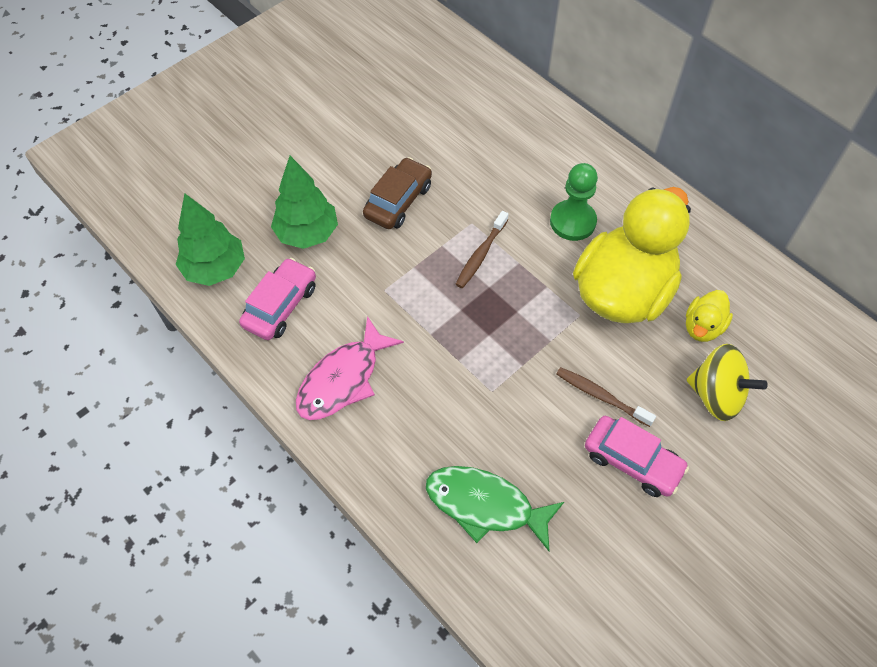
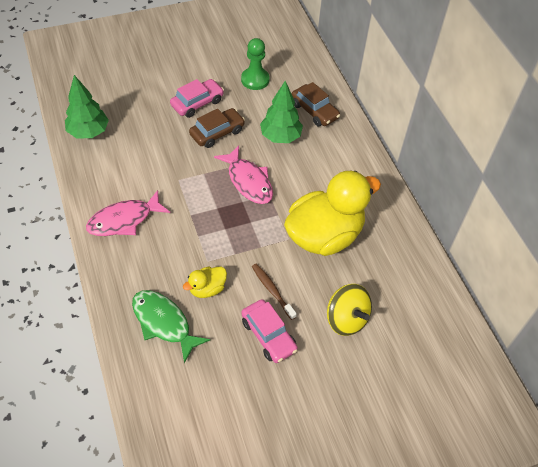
camera: 20 degrees right, 5 degrees down
pink car [239,258,316,340] -> pink car moved to [170,79,224,118]
green tree [271,156,338,249] -> green tree moved to [260,81,303,143]
brown toothbrush [456,211,508,288] -> pink fish [214,145,273,204]
green pawn [550,163,598,241] -> green pawn moved to [241,38,270,90]
yellow duck [686,290,733,342] -> yellow duck moved to [183,266,227,298]
none -> brown car [292,82,340,127]

